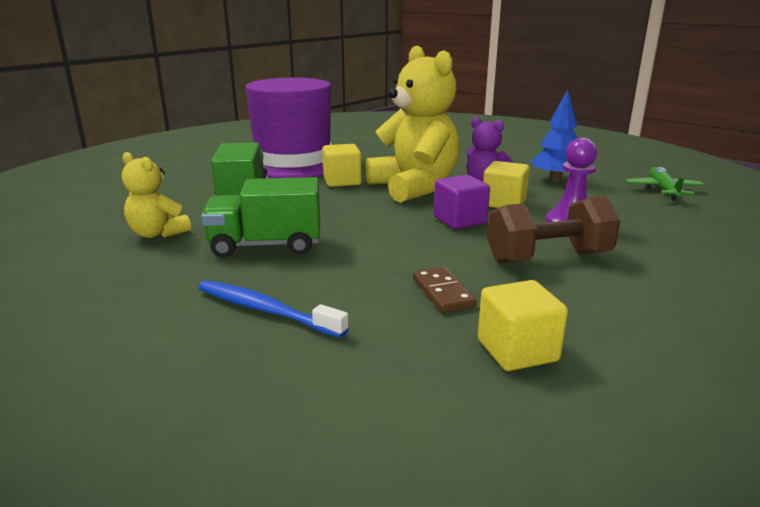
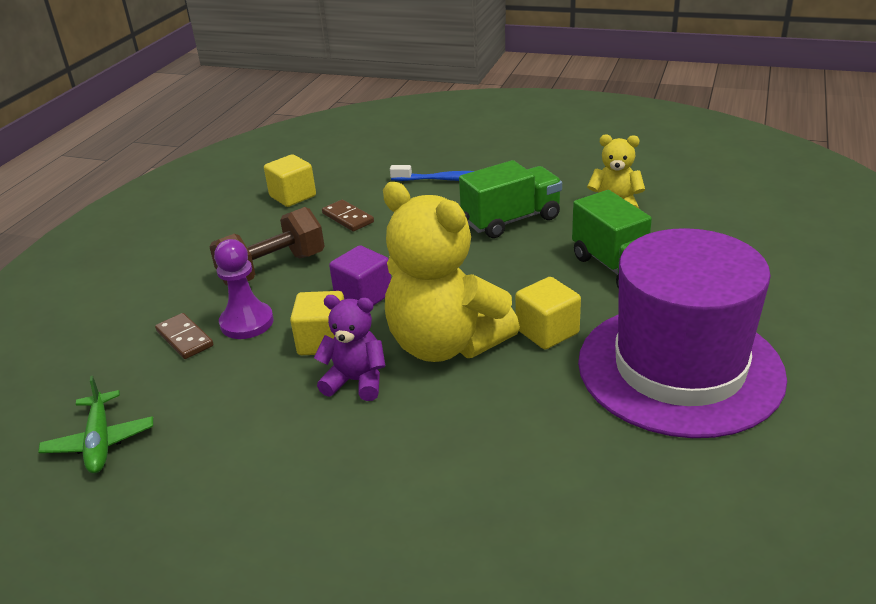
camera: 160 degrees right, 10 degrees up
blue tree [531,89,577,182] -> none
none -> brown domino [155,313,213,359]

